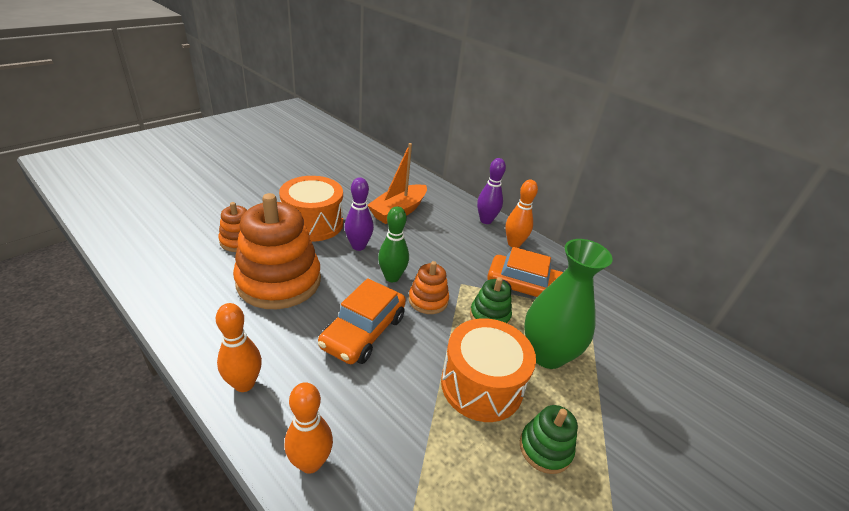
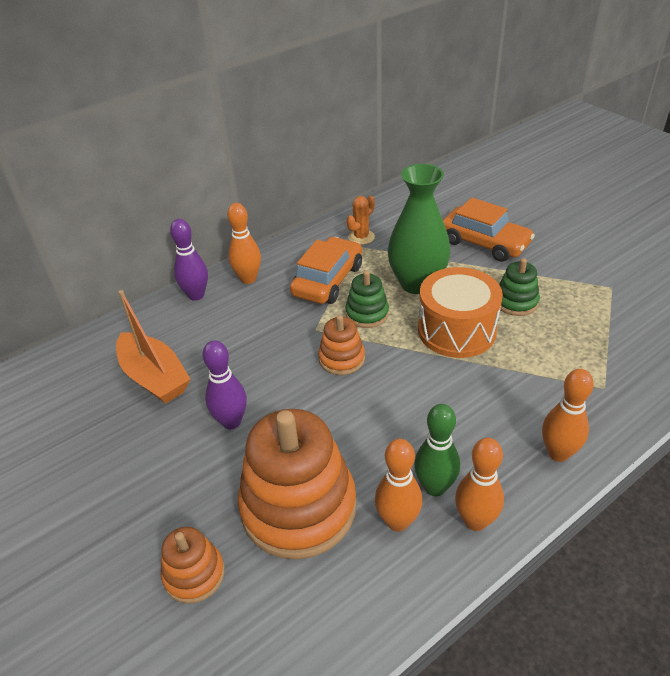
camera: 75 degrees left, 5 degrees up
orange drum [279,176,343,242] -> none
orange car [318,278,406,364] -> orange car moved to [443,198,535,262]
green bowling pin [378,206,409,282] -> green bowling pin moved to [414,404,460,496]
none -> orange cactus [347,196,375,245]
none -> orange bowling pin [375,439,422,532]

